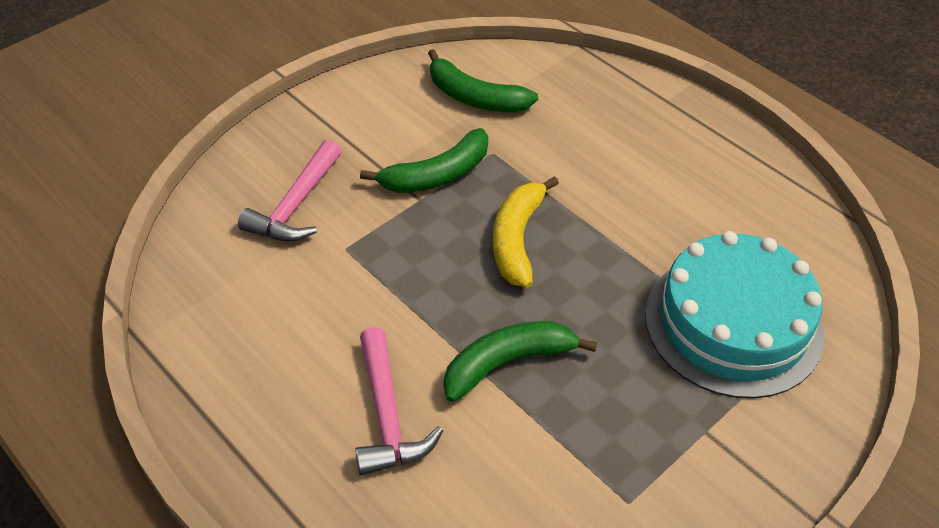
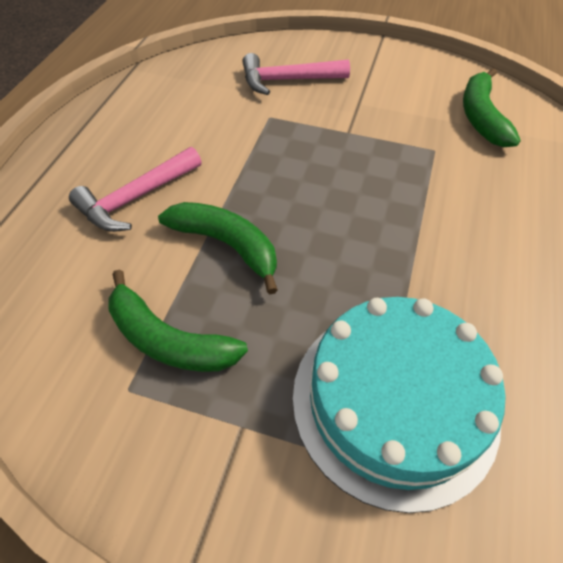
camera: 60 degrees right, 5 degrees up
green banana [360,128,488,193] -> green banana moved to [109,270,248,372]
yellow banana [493,176,559,288] -> none

